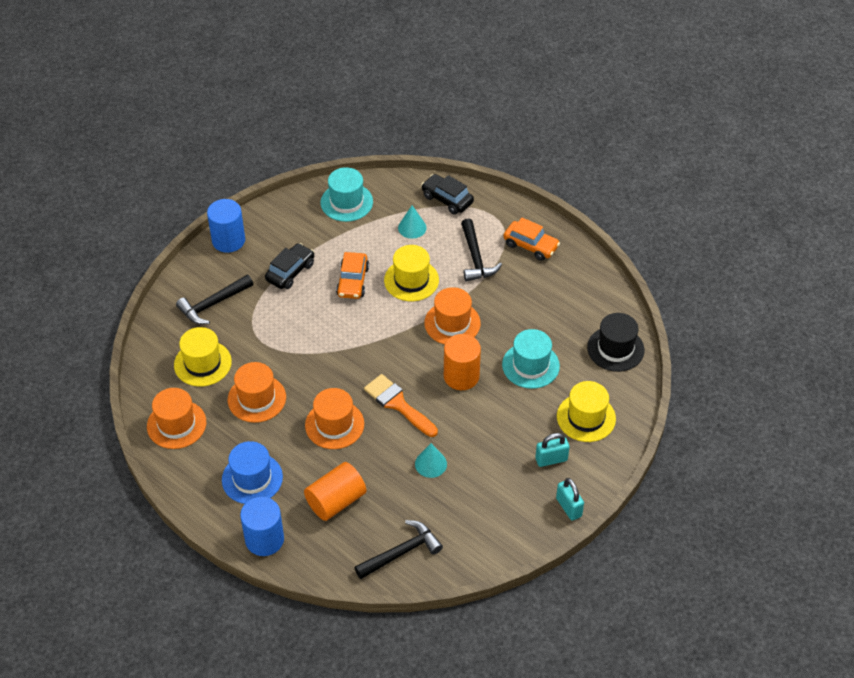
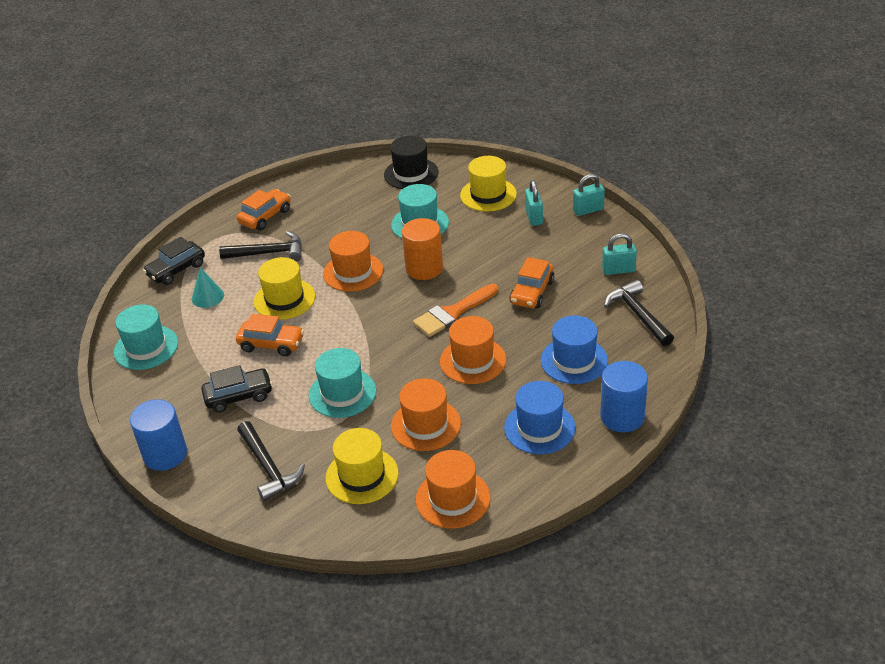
camera: 80 degrees left, 10 degrees down
black car [265,243,314,289] -> black car turned 120 degrees clockwise [201,365,273,413]
orange cylinder [304,462,366,521] -> blue hat [541,315,608,384]
turquoise cone [415,443,447,478] -> orange car [509,257,554,308]
none -> turquoise hat [309,348,376,418]
none -> turquoise padlock [602,233,637,275]

